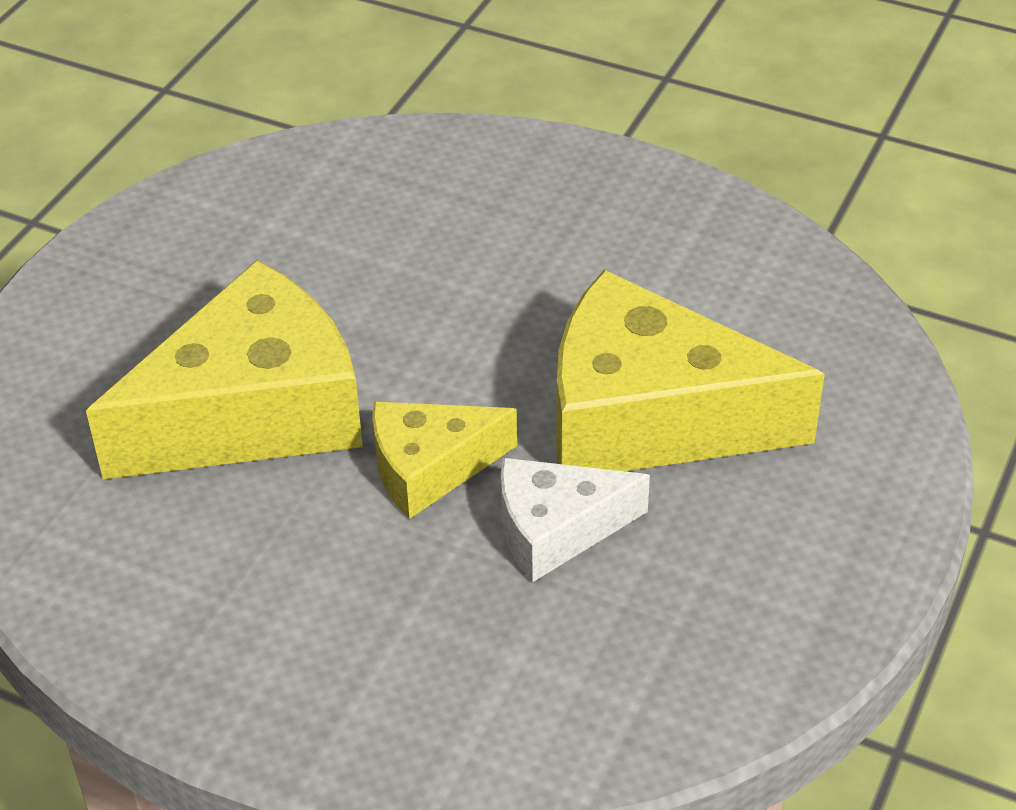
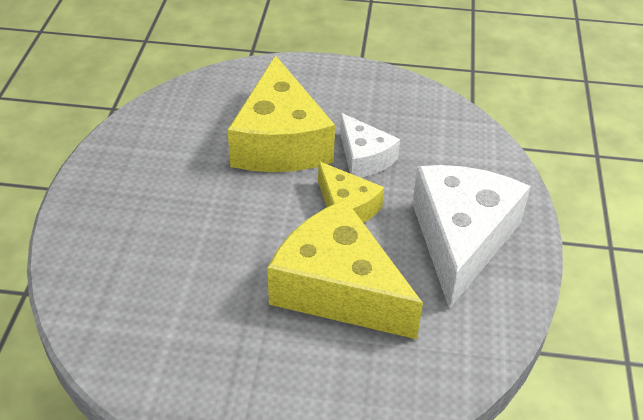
camera: 110 degrees left, 0 degrees up
none -> white cheese [412,165,531,309]

